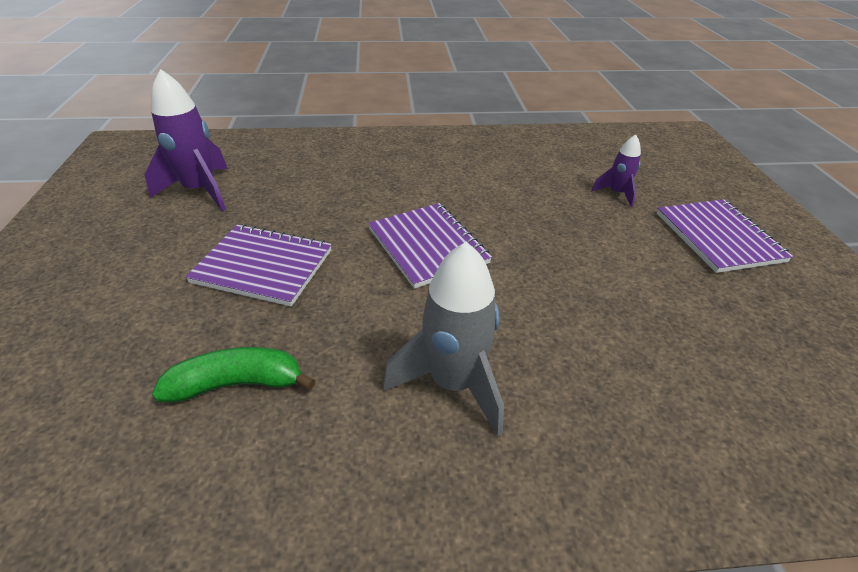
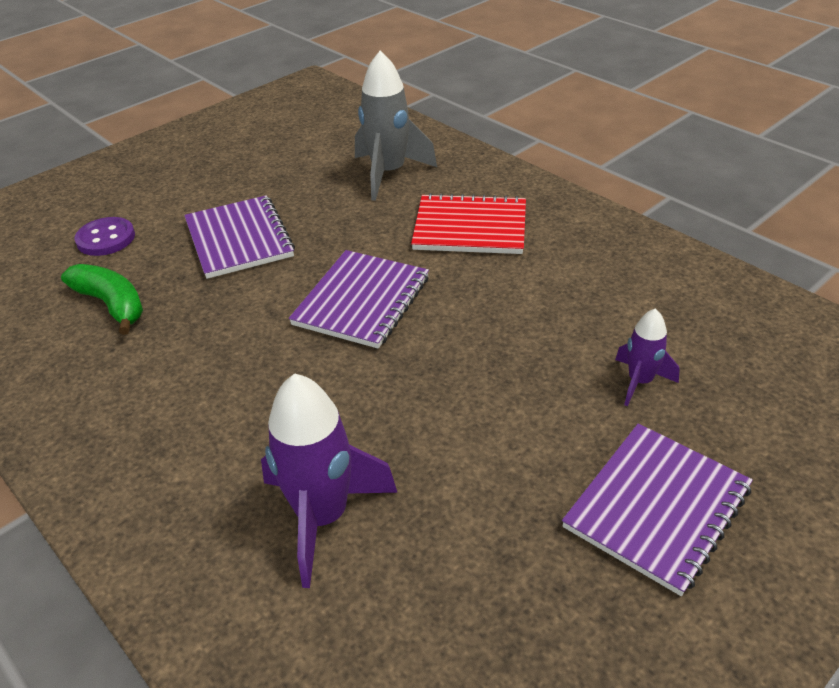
camera: 55 degrees right, 0 degrees up
purple rocket [145,69,228,211] -> purple rocket moved to [261,373,398,588]
grey rocket [383,242,504,436] -> grey rocket moved to [355,51,437,201]
none -> purple button [74,217,135,256]
none -> red notebook [411,193,526,254]

